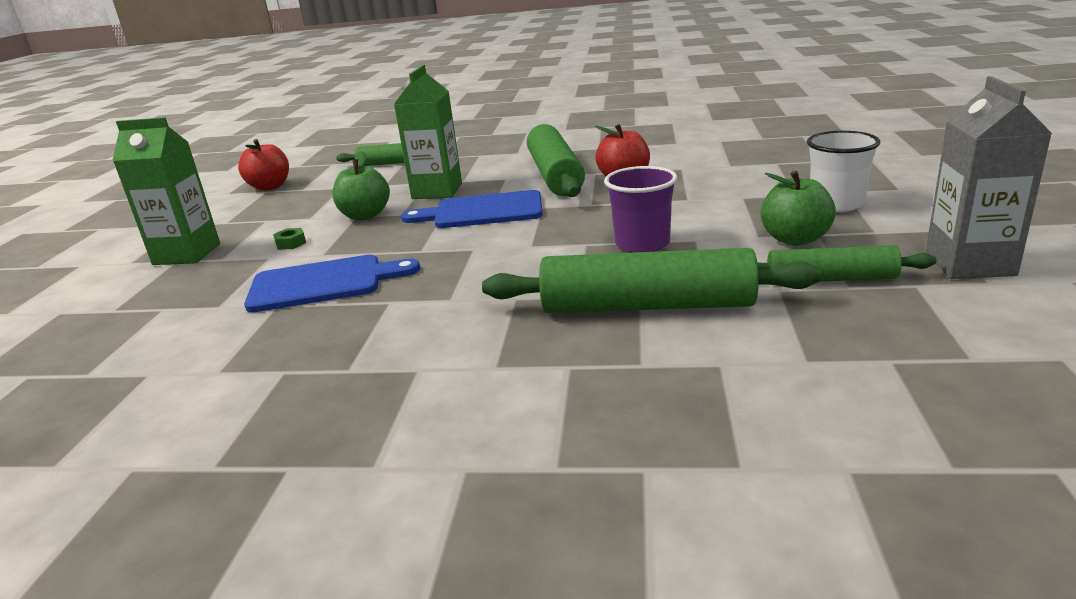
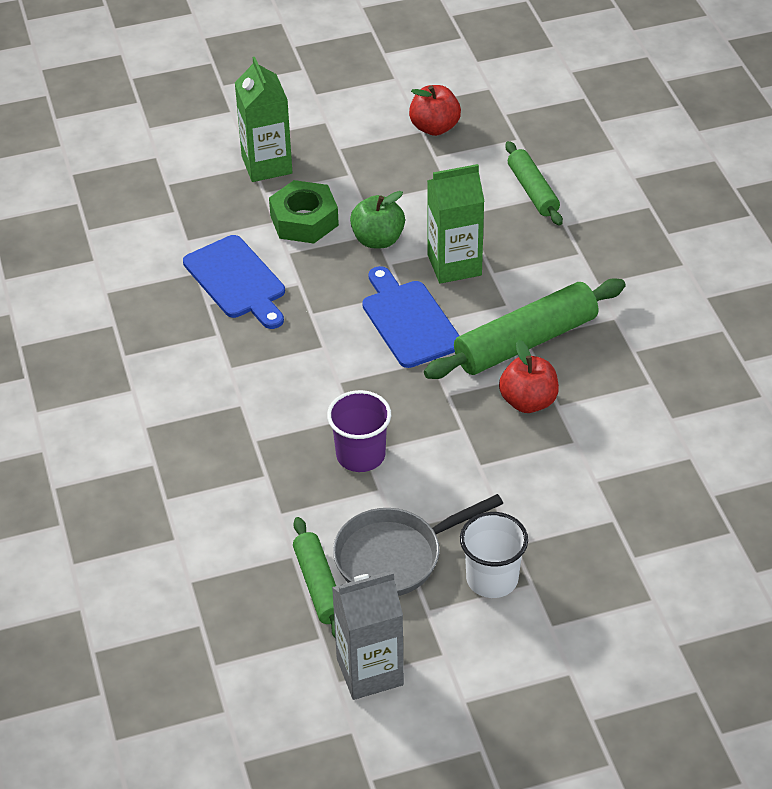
camera: 65 degrees right, 20 degrees up
green nut [273,228,306,250] -> green nut [269,180,339,243], size x2.42
green rolling pin [482,248,822,313] -> none
green apple [760,171,836,246] -> grey pan [333,494,503,596]

